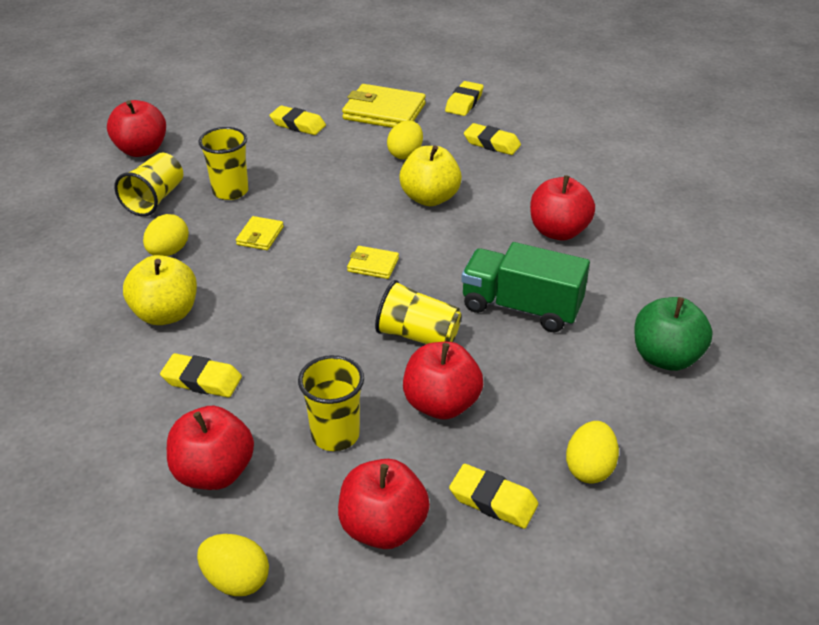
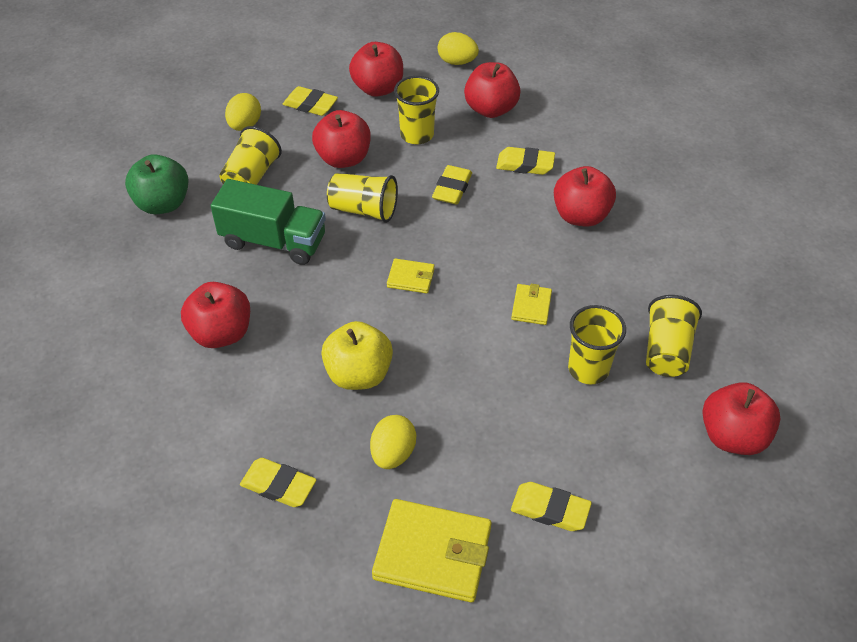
camera: 175 degrees right, 10 degrees up
yellow apple [123,255,197,325] -> red apple [554,166,616,227]
yellow egg [143,214,189,256] -> none
yellow eraser [445,81,484,116] -> yellow eraser moved to [432,165,472,204]
none -> yellow cup [220,126,282,185]

